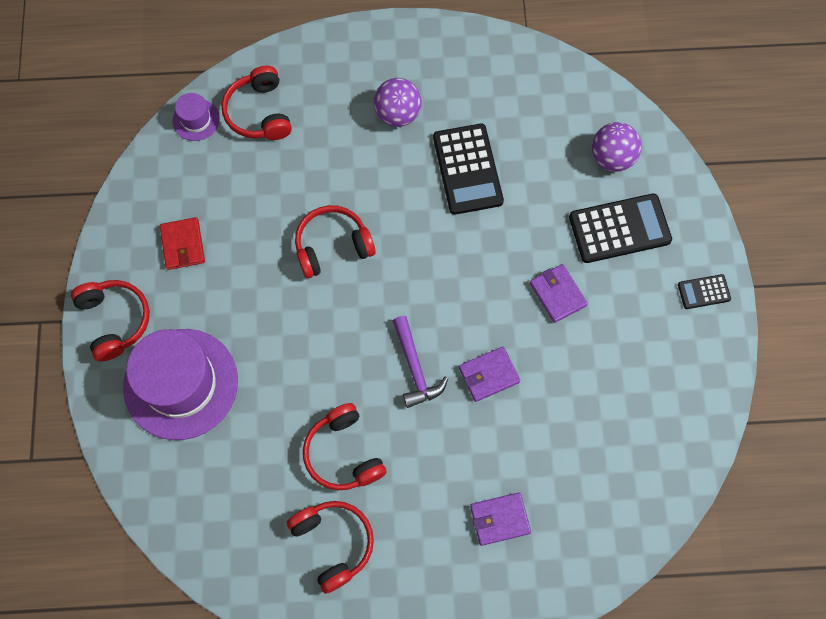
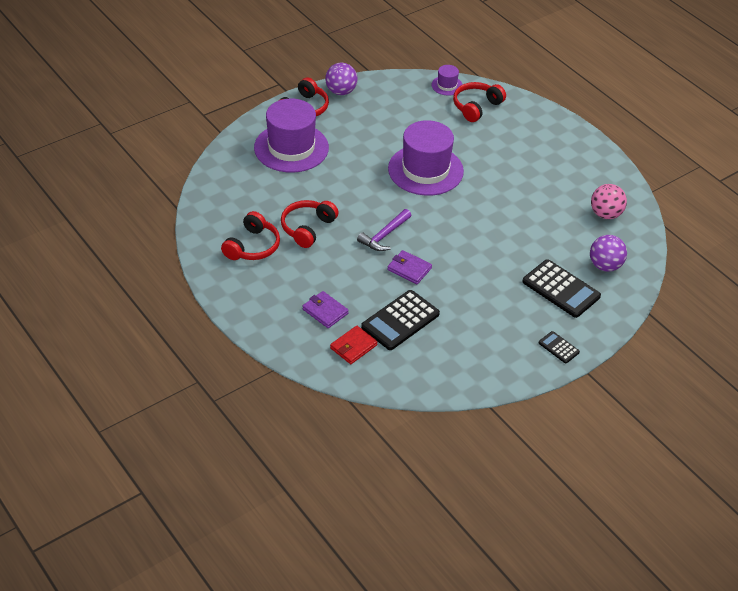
camera: 55 degrees right, 25 degrees down
red wallet [160,217,205,270] -> red wallet moved to [330,326,377,364]
red headphones [295,205,376,278] -> purple hat [388,120,464,196]
purple ball [374,78,422,127] -> purple ball moved to [325,63,358,95]
black calculator [433,124,504,215] -> black calculator moved to [361,290,440,350]
purple wallet [530,264,588,323] -> none
none -> pink ball [591,184,627,219]

